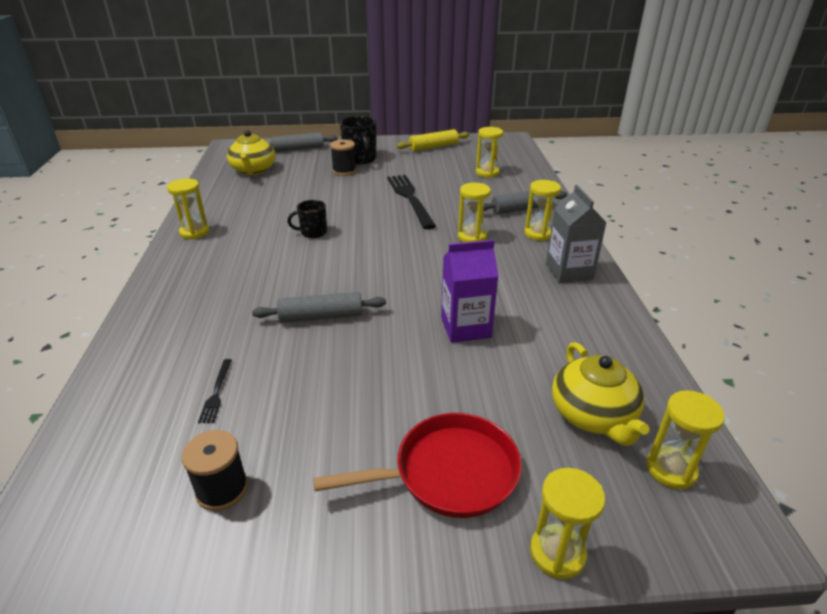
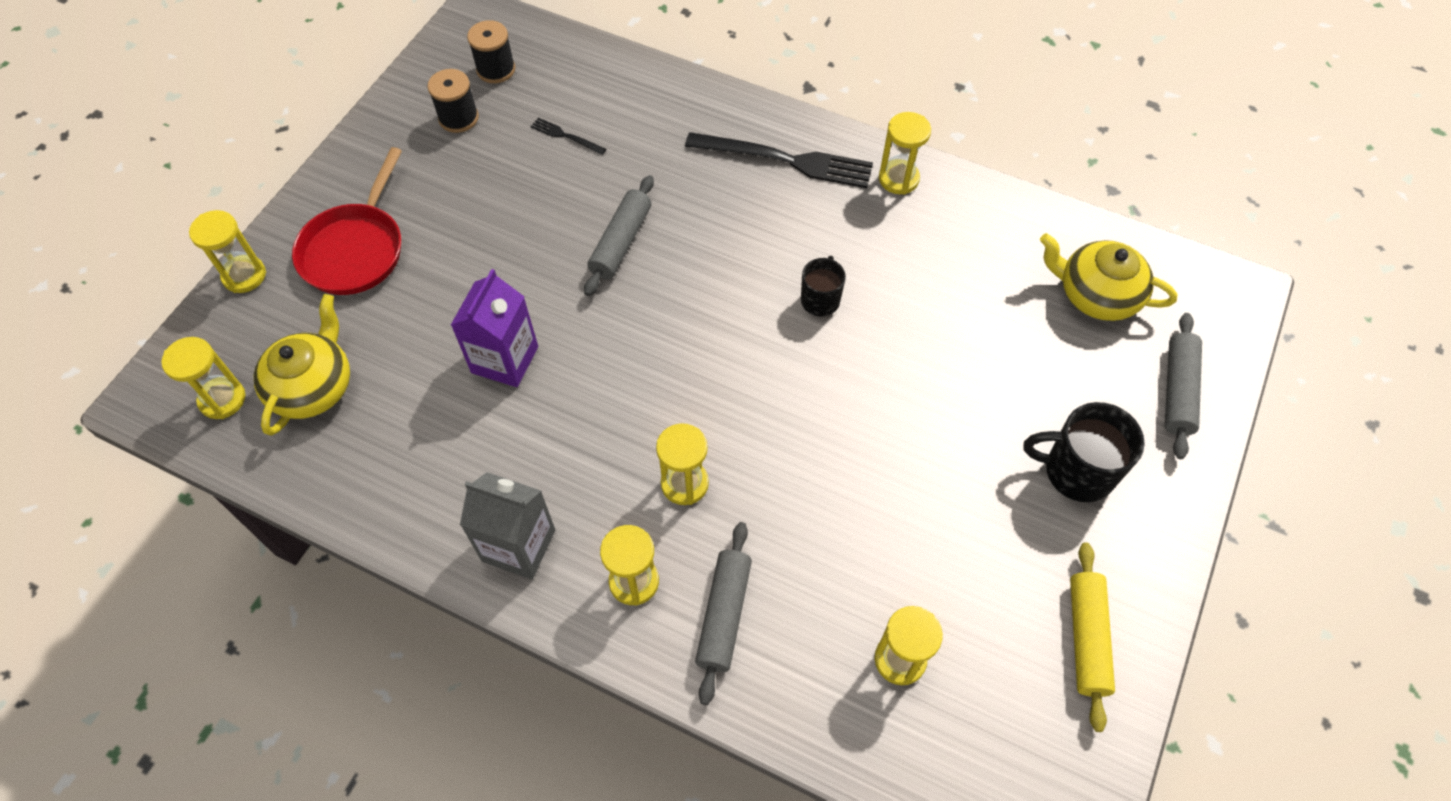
camera: 120 degrees right, 25 degrees up
black spool [330,139,357,176] -> black spool moved to [467,20,515,83]
black fork [387,175,436,229] -> black fork moved to [685,132,873,188]
yellow teapot [552,342,650,446] -> yellow teapot turned 90 degrees clockwise [254,294,350,436]

